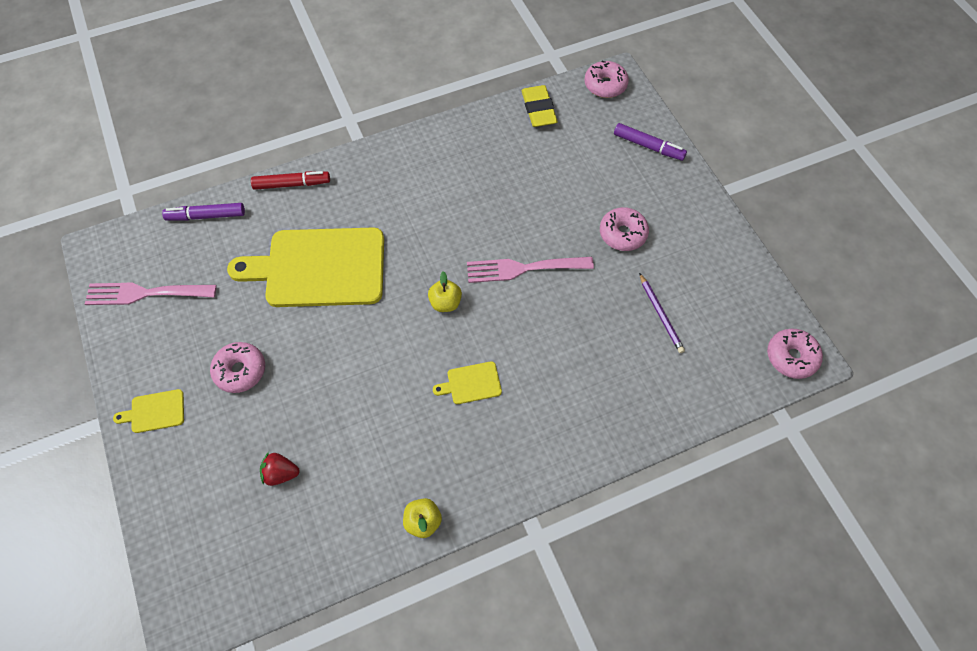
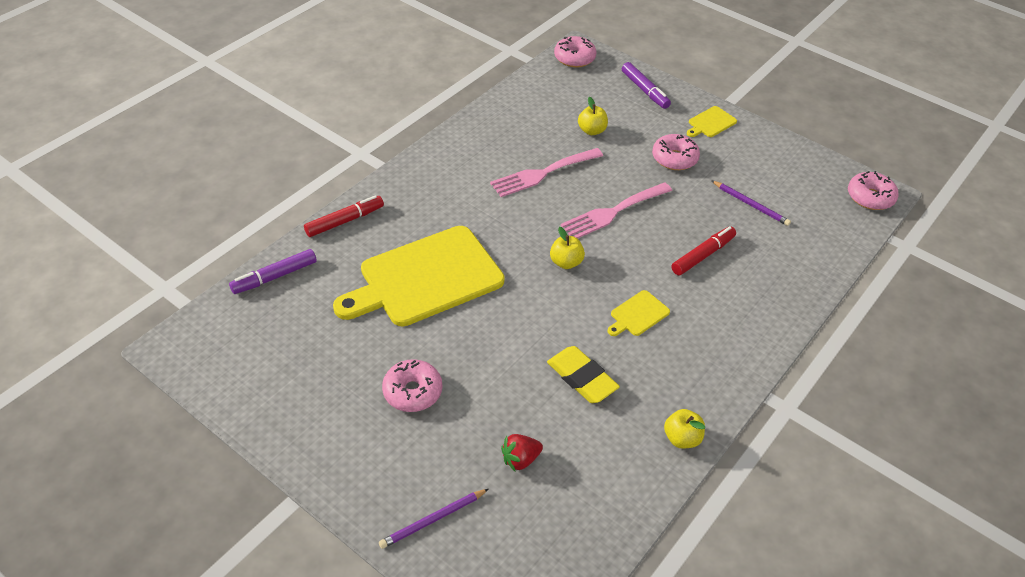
camera: 30 degrees left, 15 degrees down
pink fork [85,283,217,305] -> pink fork moved to [490,148,603,197]
yellow cutting board [113,389,184,433] -> yellow cutting board moved to [687,106,737,137]
yellow eraser [521,85,558,127] -> yellow eraser moved to [547,346,620,403]
purple marker [614,123,687,161] -> purple marker turned 60 degrees clockwise [622,62,671,109]
none -> purple pencil [379,489,488,549]
none -> yellow apple [578,97,608,135]
none -> red marker [671,226,736,276]

